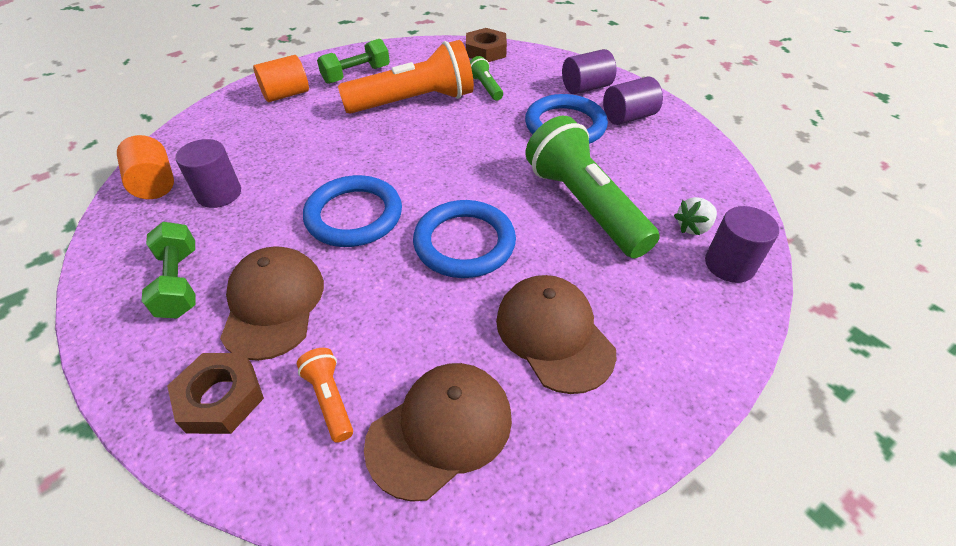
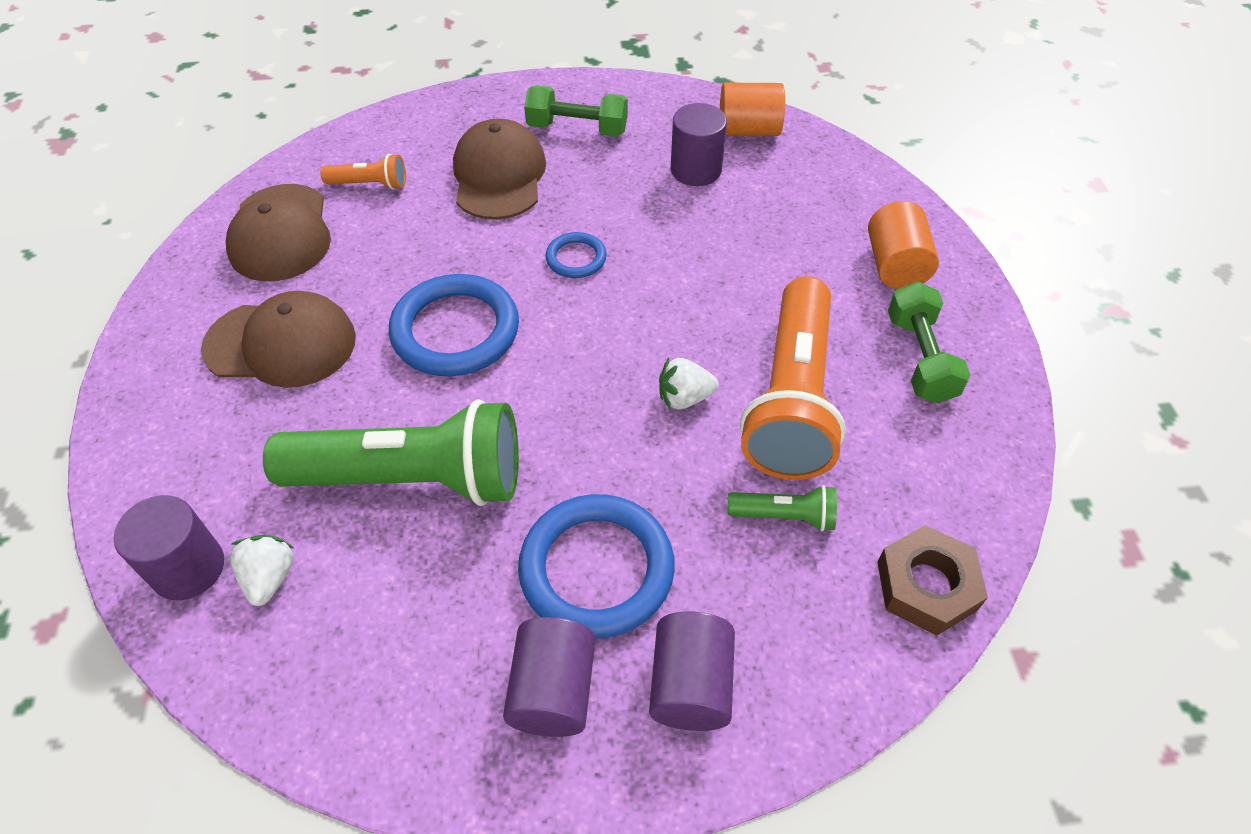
camera: 120 degrees right, 5 degrees up
brown nut [167,353,264,434] -> none
brown cap [220,246,324,361] -> brown cap turned 120 degrees counterclockwise [453,119,546,220]
blue ring [303,175,402,247] -> blue ring [546,232,607,278], size x0.51
none -> white strawberry [659,357,719,409]

